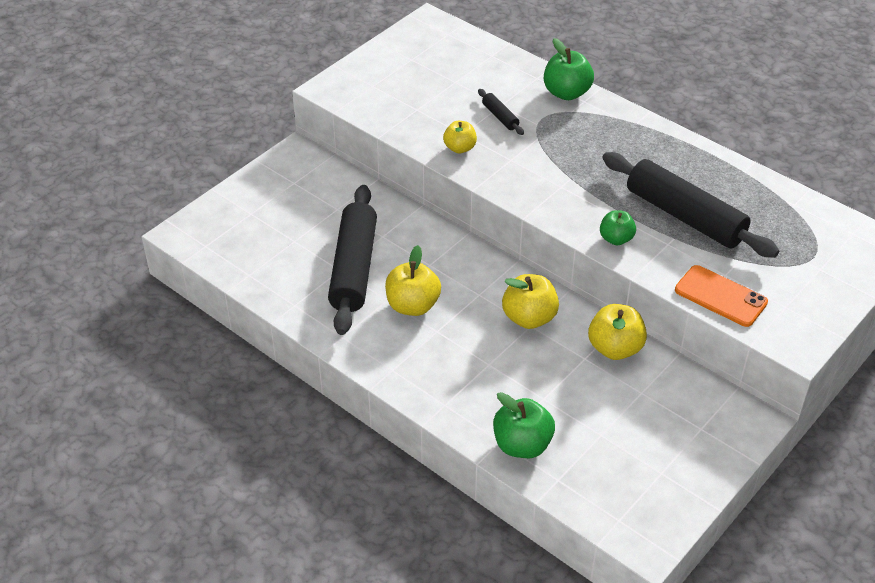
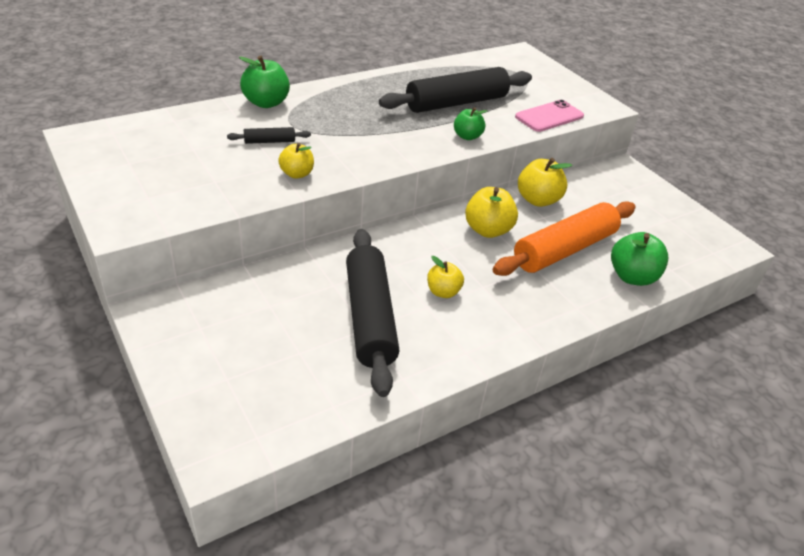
camera: 75 degrees left, 5 degrees down
black rolling pin [328,185,377,335] -> black rolling pin turned 60 degrees clockwise [346,229,399,397]
yellow apple [385,245,441,316] -> yellow apple [427,256,464,298], size x0.64
orange phone [675,265,768,327] -> pink phone [515,100,584,132]
none -> orange rolling pin [493,201,636,276]

